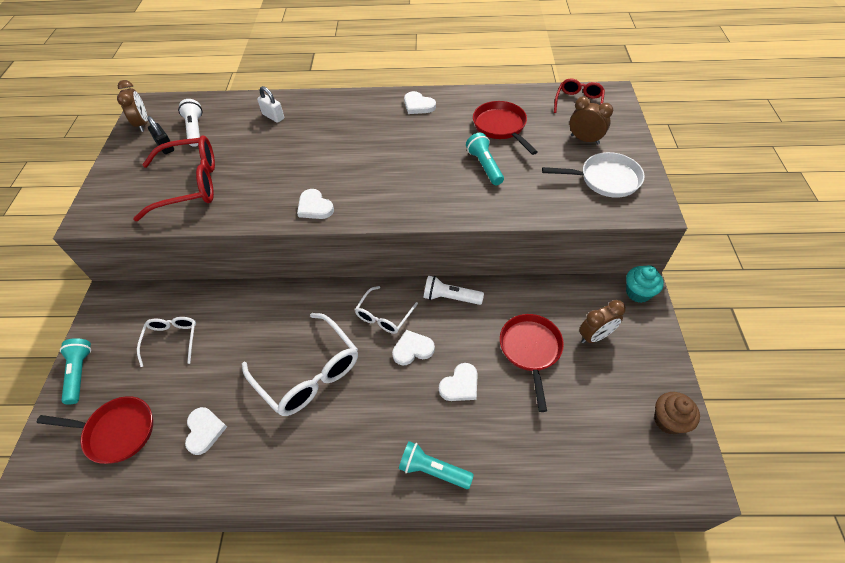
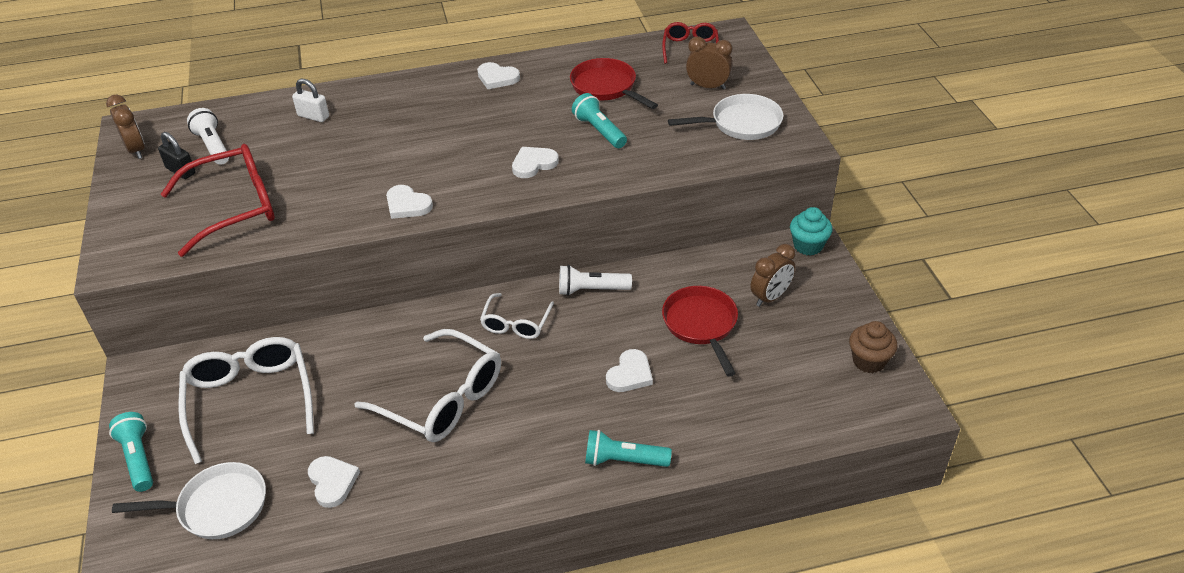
camera: 15 degrees left, 10 degrees down
red pan [37,396,153,464] -> white pan [112,462,266,539]
white glasses [137,317,196,367] -> white glasses [178,337,314,464], size x1.77
white heart [392,330,435,365] -> white heart moved to [512,147,559,178]

